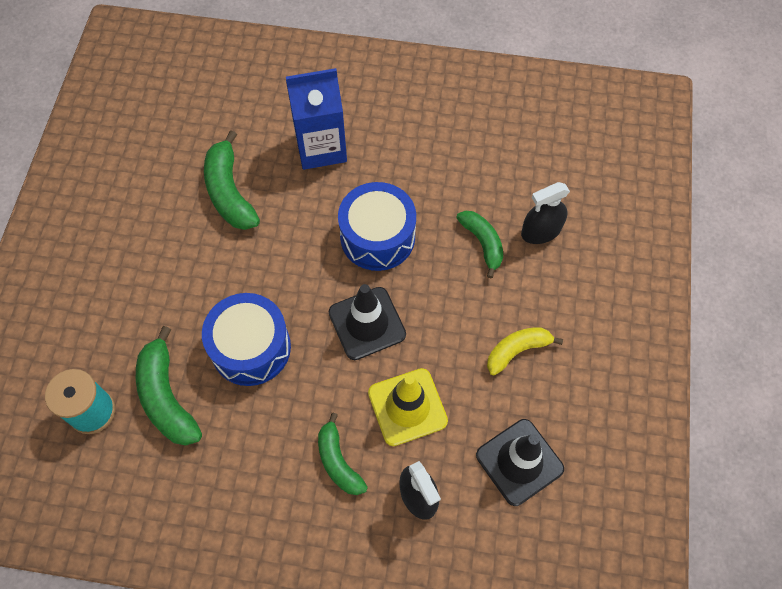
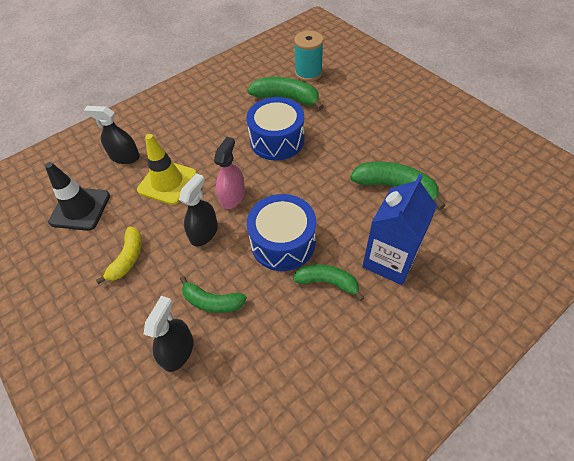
camera: 135 degrees right, 10 degrees down
green banana [318,413,368,495] -> green banana moved to [293,265,364,301]
black traffic cone [329,284,406,360] -> pink spray bottle [214,137,245,209]
none -> black spray bottle [179,173,218,247]

